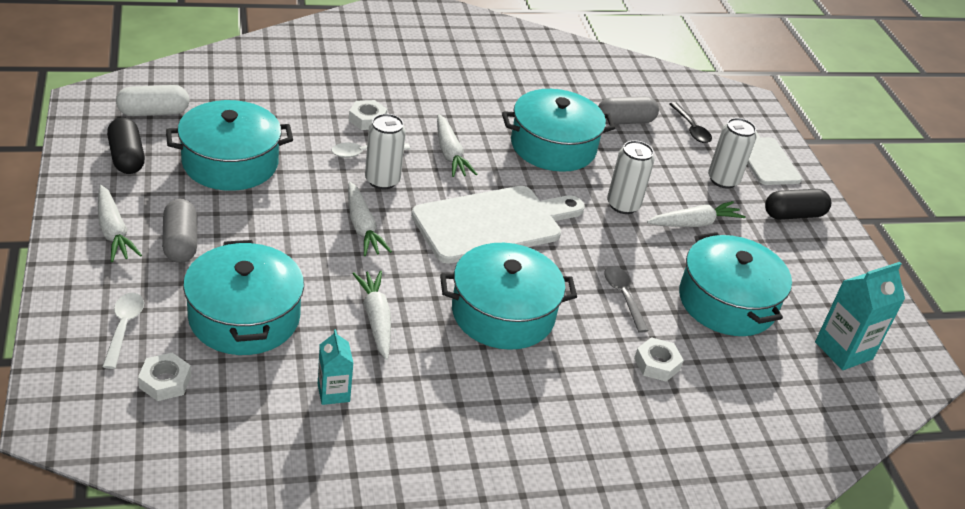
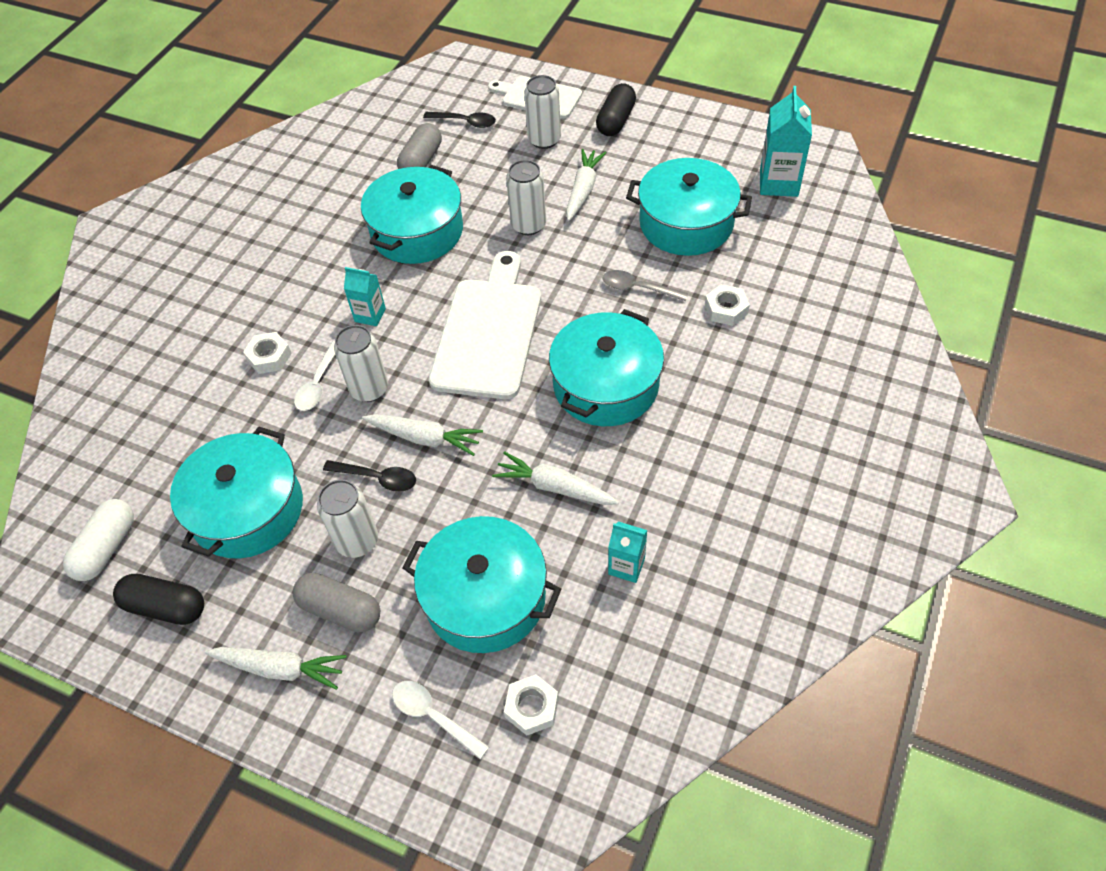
camera: 45 degrees left, 15 degrees up
white carrot [437,114,477,177] -> turquoise carton [344,267,386,326]
none -> white can [317,479,378,558]
none -> black spoon [323,460,416,492]

